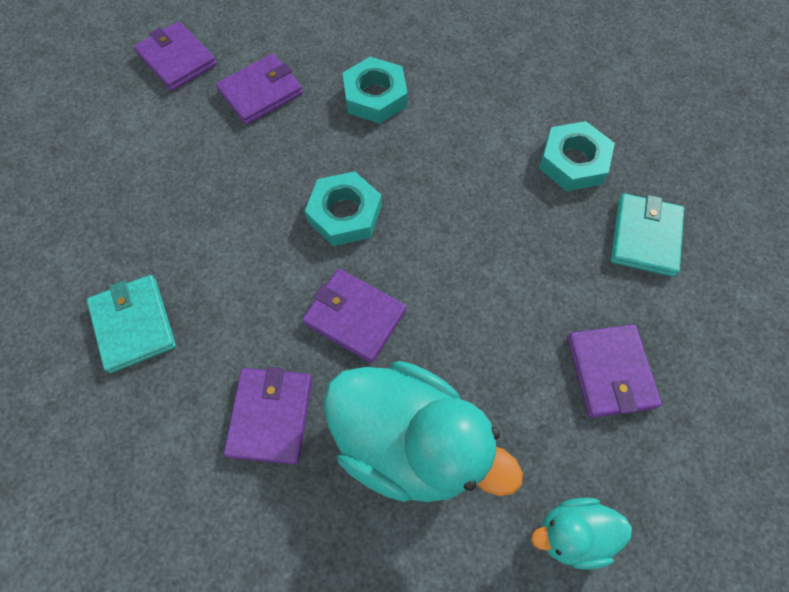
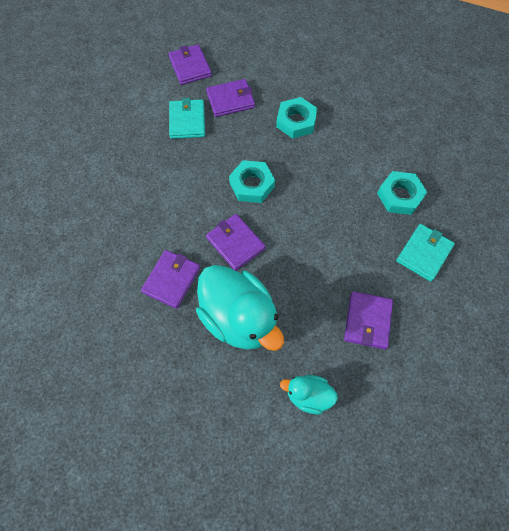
camera: 20 degrees right, 0 degrees up
turquoise wallet [87,275,176,373] -> turquoise wallet moved to [169,98,205,139]

